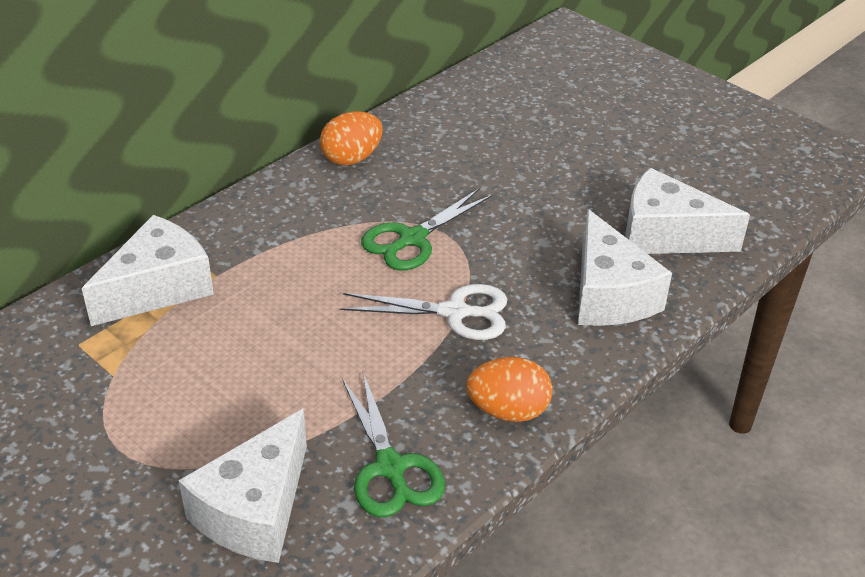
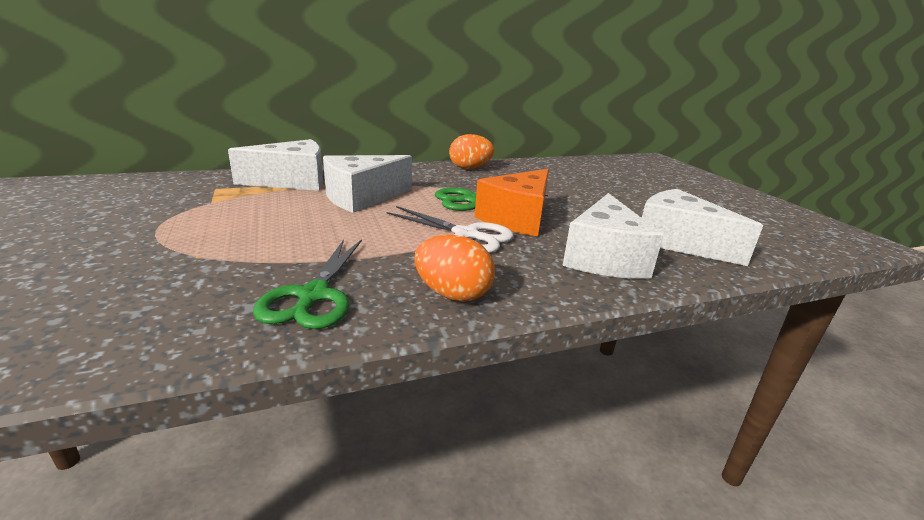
camera: 25 degrees right, 15 degrees down
white cheese [178,408,307,563] -> white cheese moved to [323,155,412,213]
none -> orange cheese [474,169,549,236]

